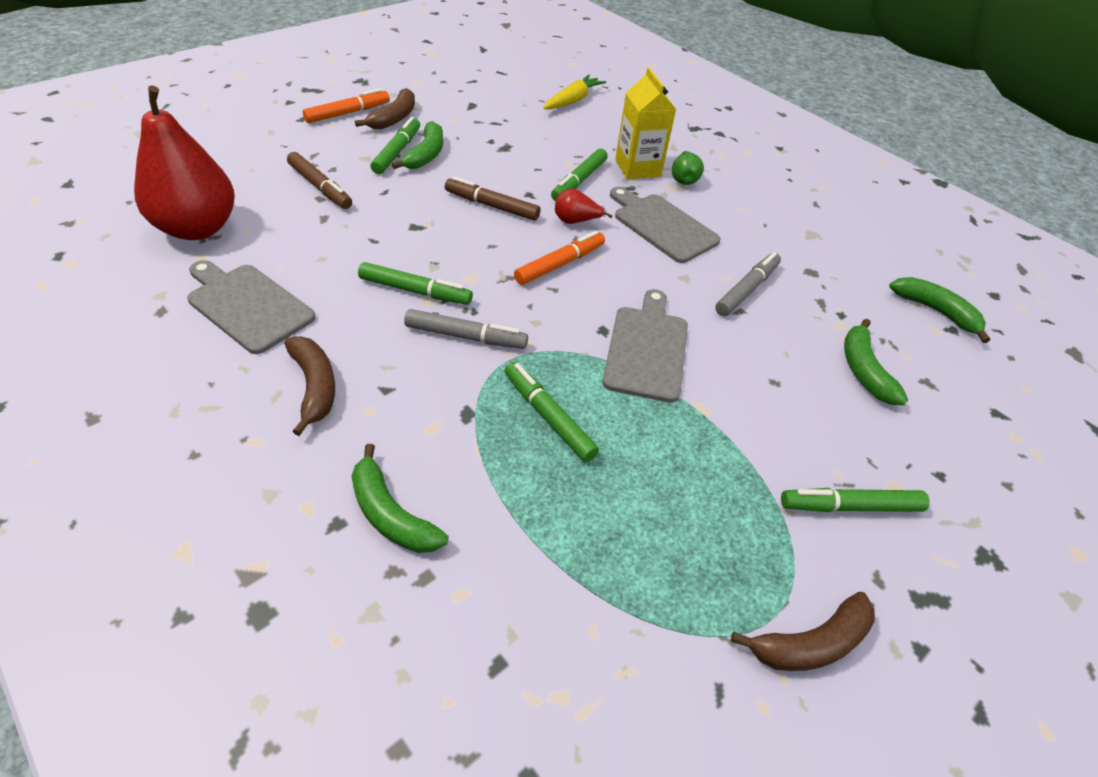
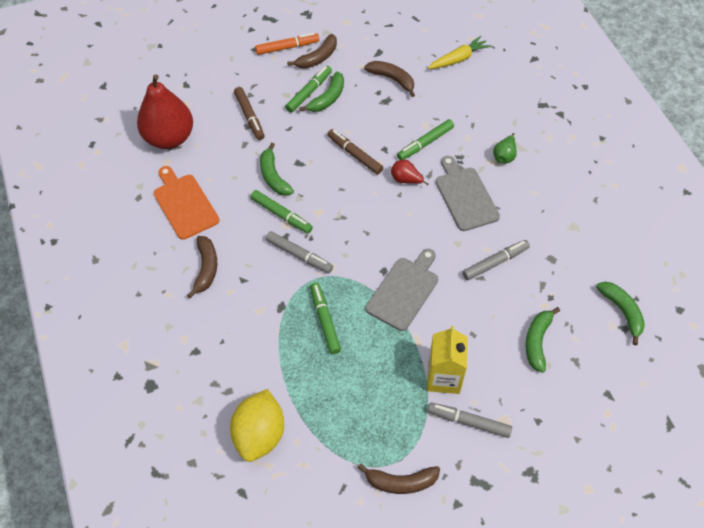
camera: 25 degrees right, 10 degrees up
grey cutting board [187,260,316,354] -> orange cutting board [154,166,219,240]
green banana [352,444,449,553] -> green banana moved to [260,143,294,196]
orange marker [514,231,605,285] -> none
yellow carton [615,68,677,179] -> yellow carton moved to [427,326,468,394]
green marker [781,488,930,512] -> grey marker [428,403,512,438]
none -> yellow lemon [230,389,284,462]
none -> brown banana [364,61,415,97]

